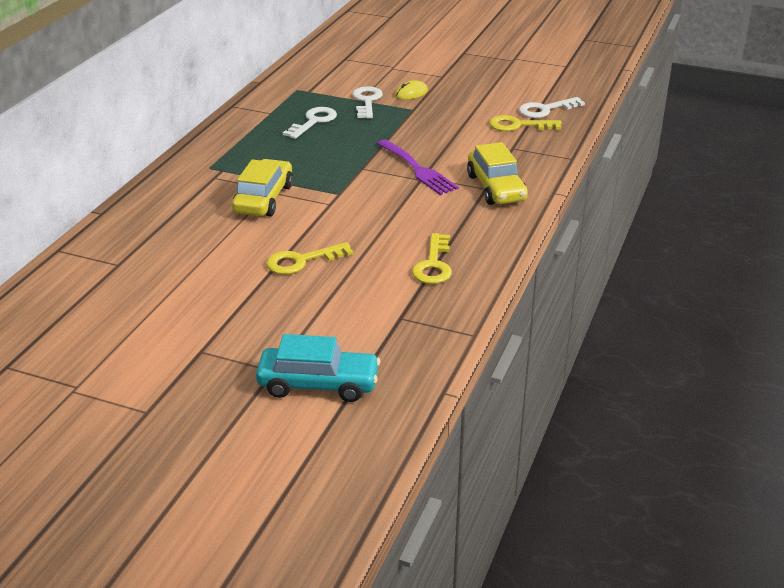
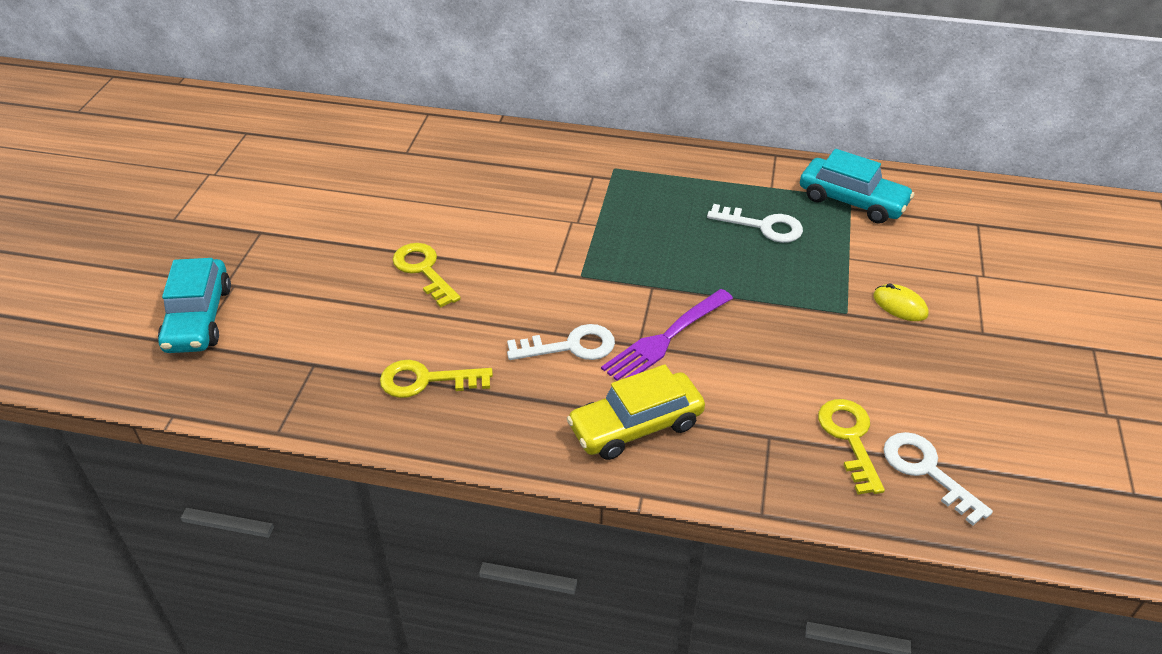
camera: 80 degrees right, 10 degrees up
yellow car [232,159,293,217] -> none
white key [352,86,383,118] -> white key moved to [507,324,615,360]
none -> turquoise car [800,149,914,224]

